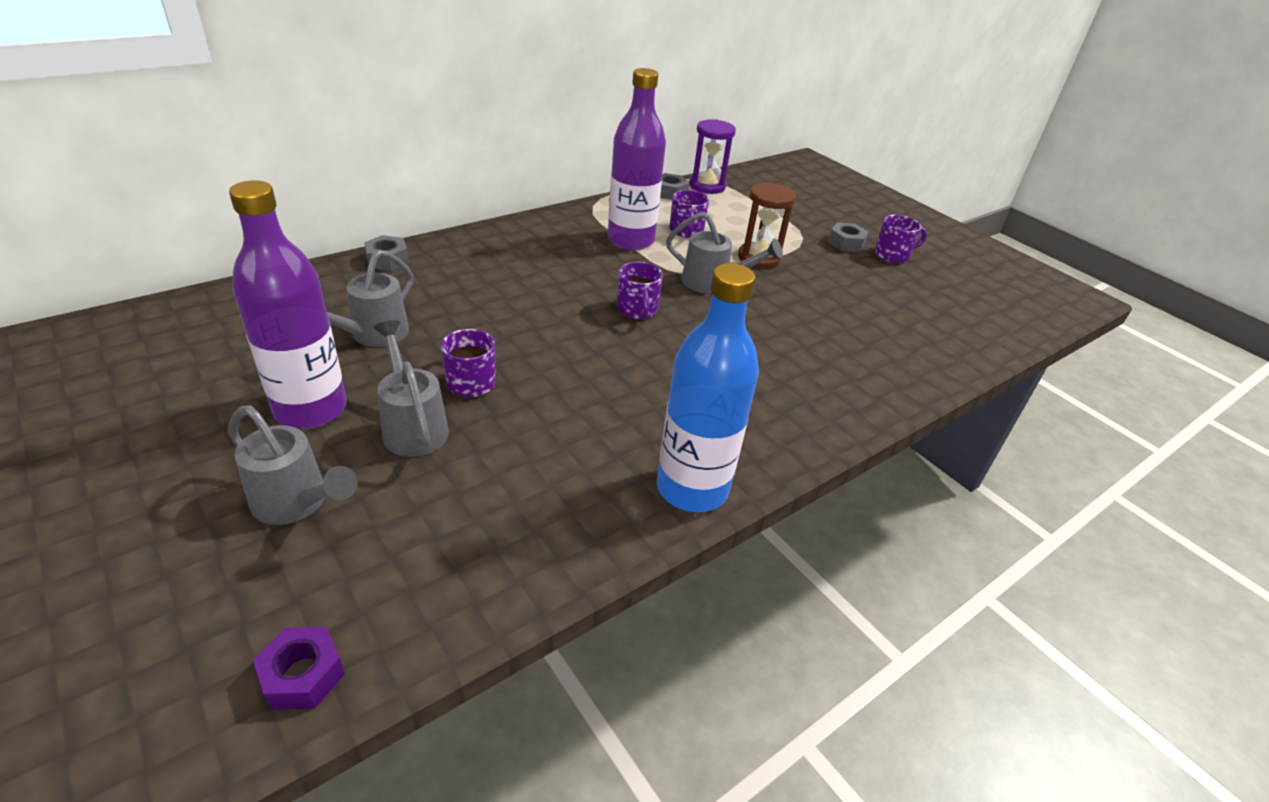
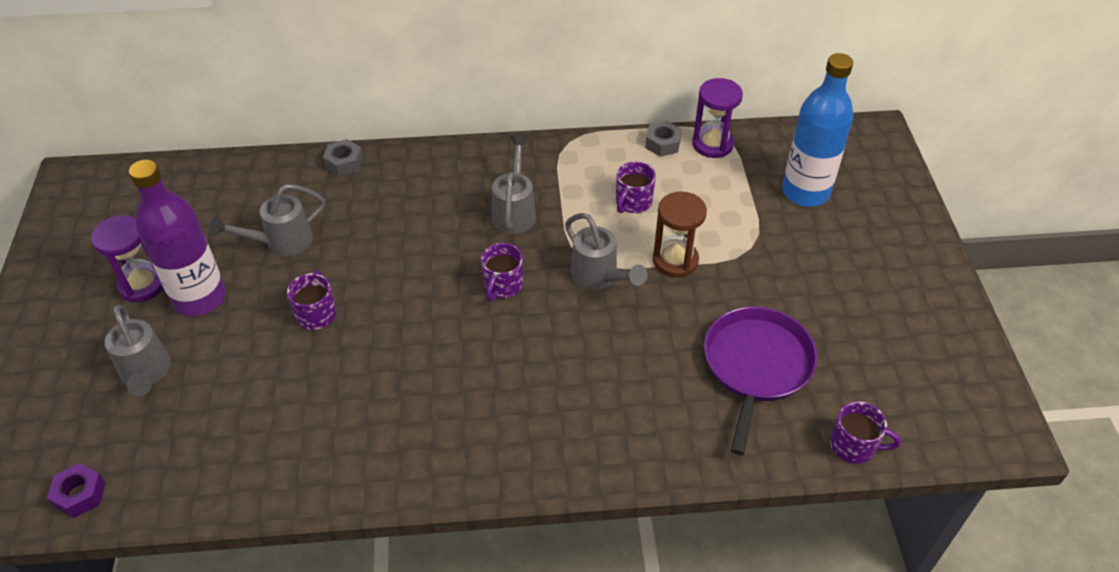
camera: 35 degrees right, 10 degrees up
grey watering can [373,320,449,457] -> grey watering can moved to [492,136,536,234]
purple bottle [608,68,666,250] -> none
blue bottle [657,263,759,512] -> blue bottle moved to [782,53,853,207]
grey nut [828,222,869,252] -> none
purple mug [875,215,927,263] -> purple mug moved to [830,401,901,464]
none -> purple hourglass [91,215,163,302]
none -> purple pan [704,307,818,455]

